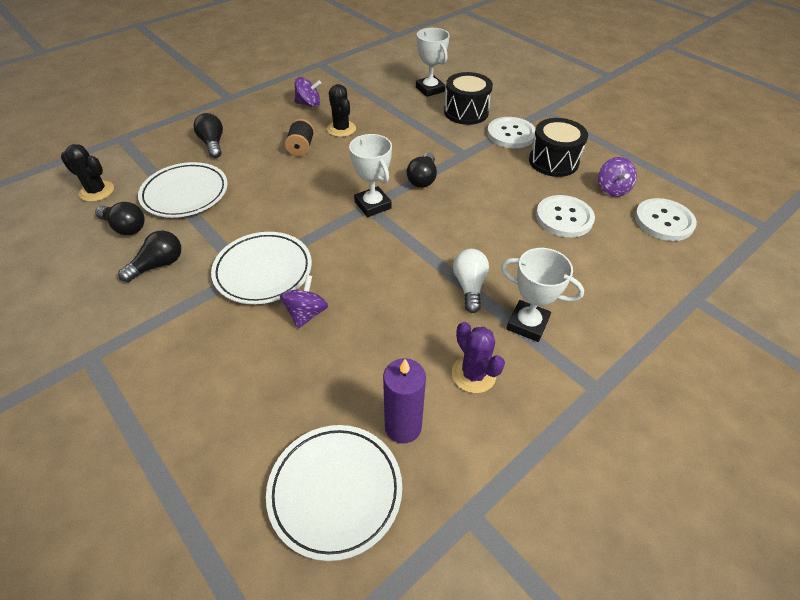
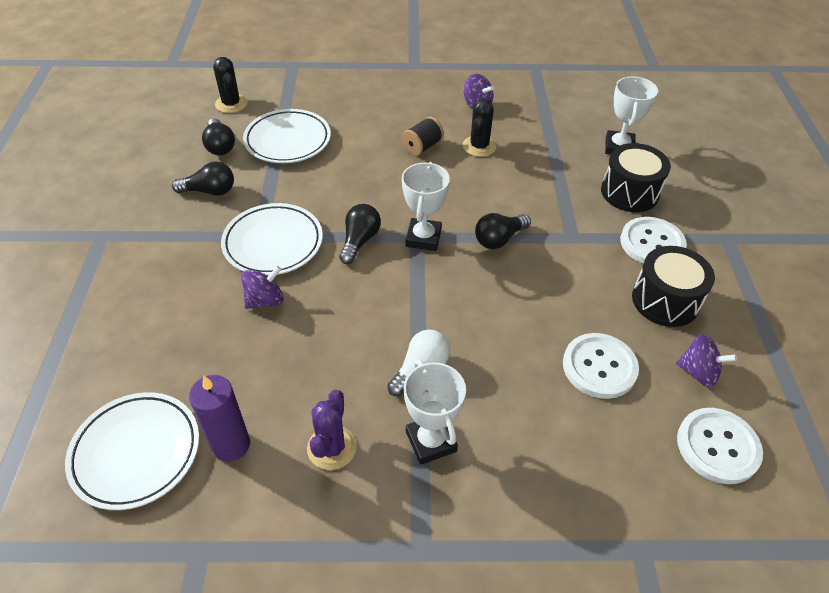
camera: 40 degrees right, 0 degrees up
black light bulb [193,113,223,158] -> black light bulb moved to [339,204,381,264]
purple spinning top [598,157,637,197] -> purple spinning top turned 105 degrees counterclockwise [676,334,737,387]

